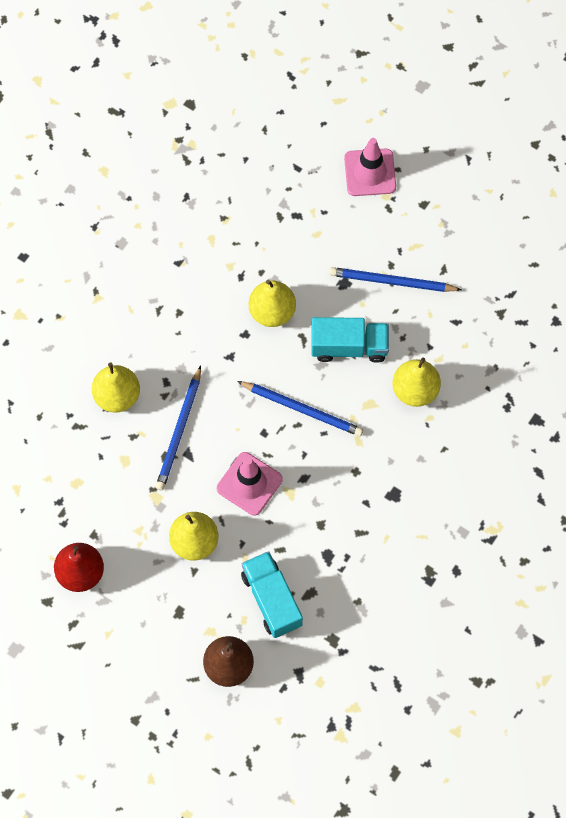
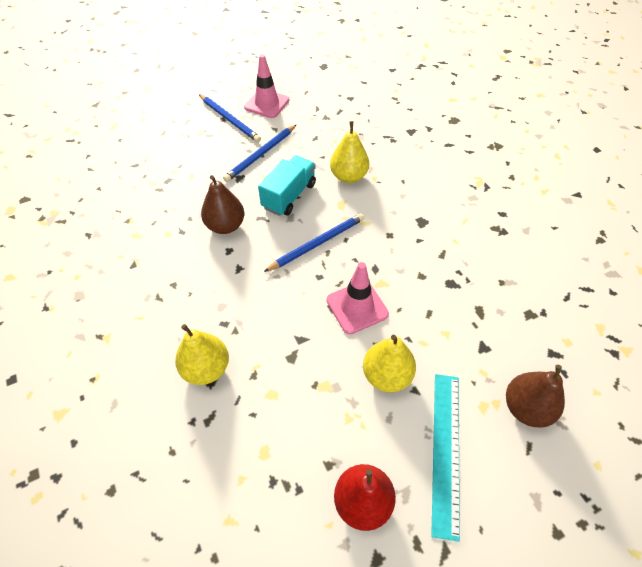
camera: 60 degrees left, 15 degrees down
blue pencil [155,366,201,490] -> blue pencil moved to [199,94,261,142]
turquoise truck [241,551,303,638] -> none
yellow pear [249,280,296,327] -> brown pear [201,175,244,234]
pink traffic cone [344,138,396,196] -> pink traffic cone moved to [244,54,290,118]
none -> turquoise ruler [431,374,460,542]

